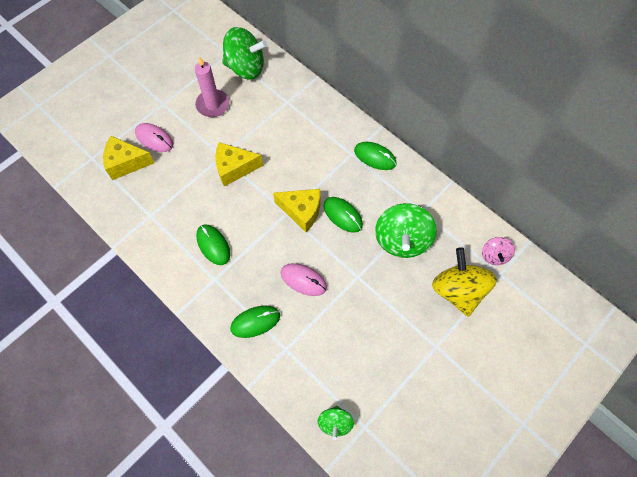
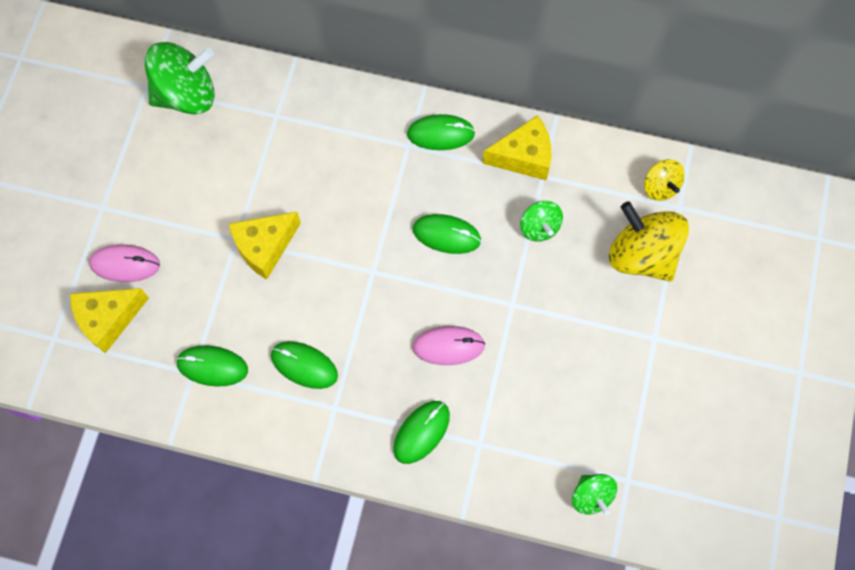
camera: 30 degrees left, 5 degrees up
pink candle [195,56,230,117] -> none
yellow cheese [273,189,320,232] -> yellow cheese moved to [482,115,552,180]
green spinning top [375,203,437,258] -> green spinning top [520,201,563,242], size x0.53
pink spinning top [482,237,515,265] -> yellow spinning top [644,159,685,201]
none -> green mouse [176,345,248,387]

